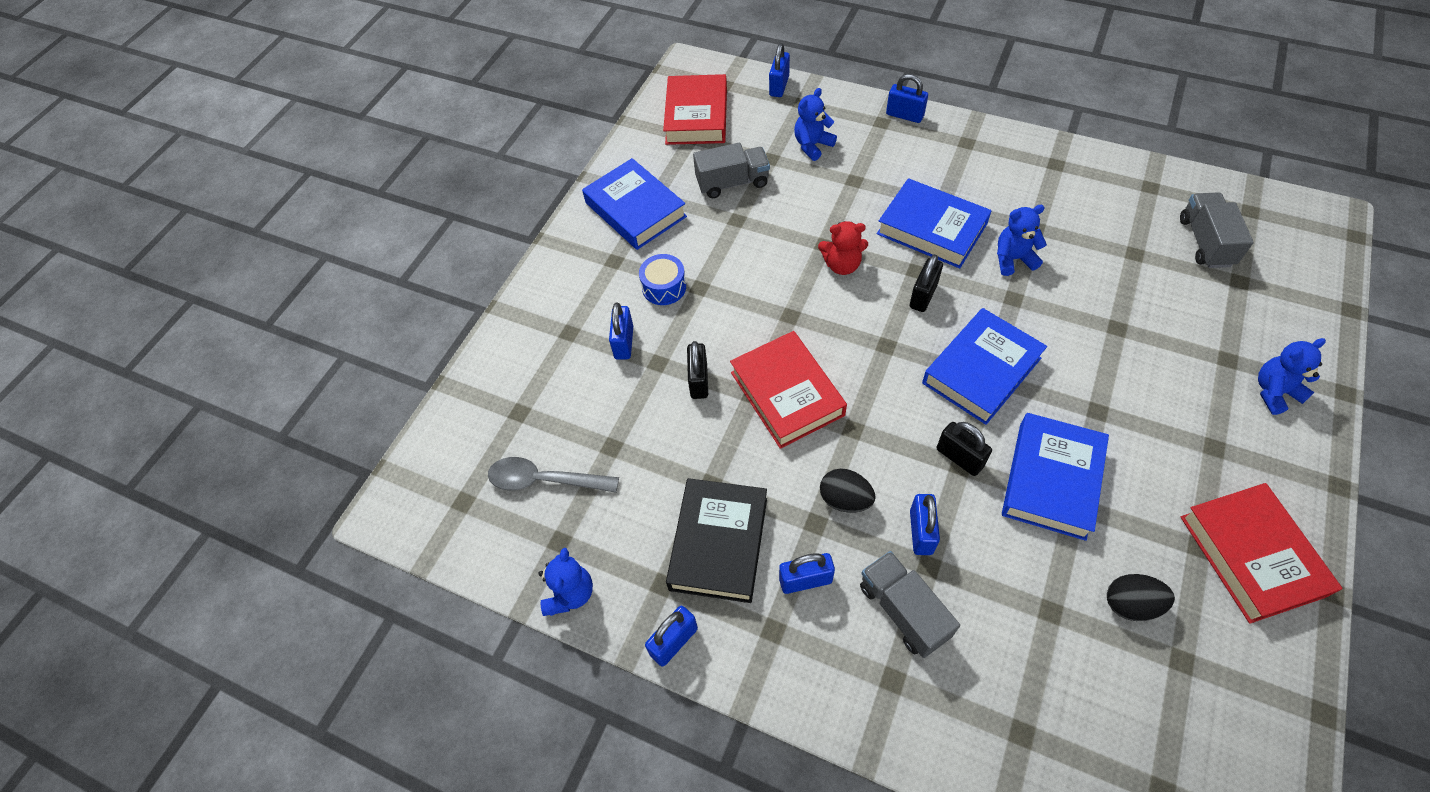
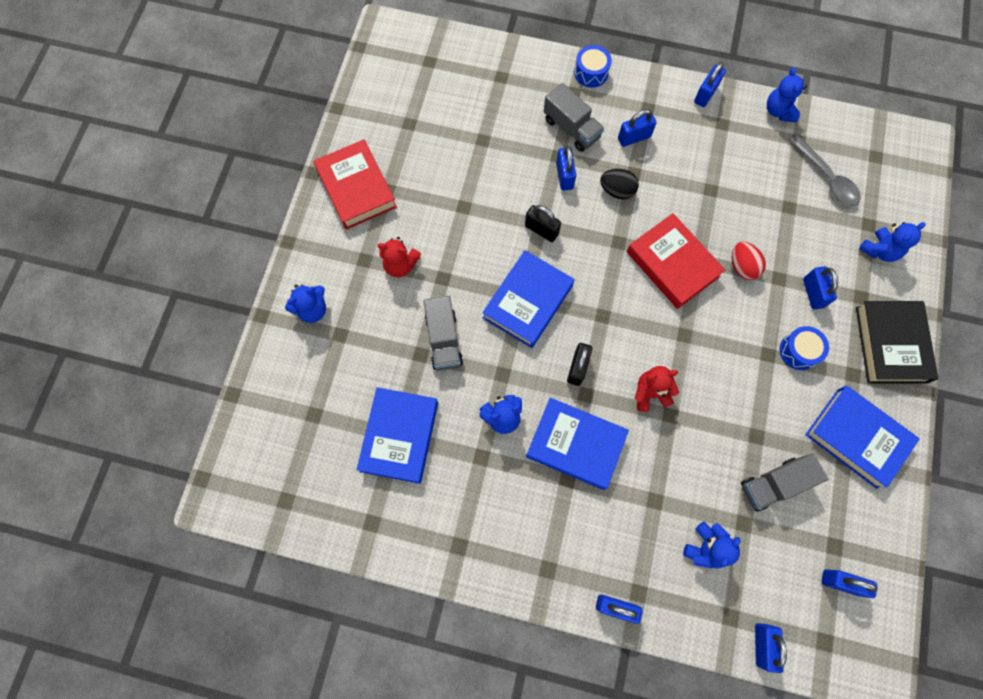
camera: 165 degrees right, 15 degrees up
grey spoon [488,457,619,493] -> grey spoon turned 60 degrees clockwise [789,135,861,206]
red book [663,74,727,145] -> blue padlock [821,569,878,598]
black book [666,478,767,603] -> black book moved to [856,301,938,384]
black padlock [687,341,708,399] -> red egg [732,242,766,280]
blue book [1002,413,1109,541] -> blue book moved to [357,387,438,484]
black egg [1107,574,1175,621] -> none
grey truck [1180,192,1254,268] -> grey truck moved to [424,296,463,371]
none -> red teddy bear [378,237,421,277]
none -> blue drum [574,45,612,88]
none -> blue teddy bear [859,222,926,262]

